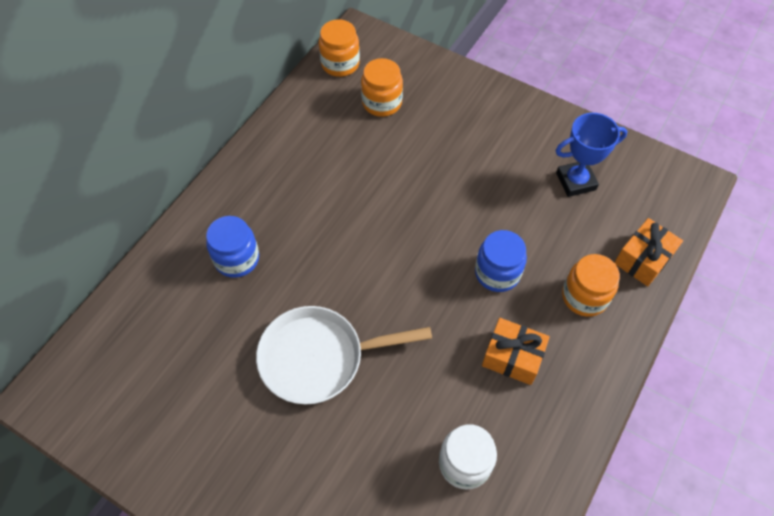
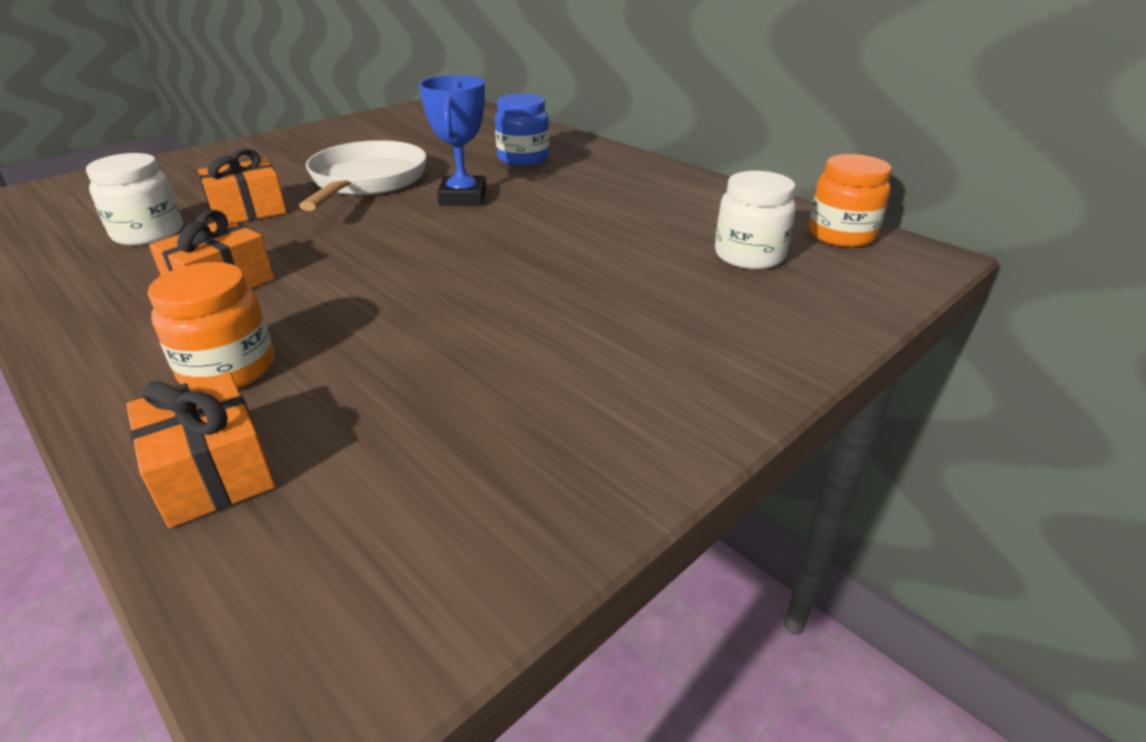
camera: 105 degrees right, 25 degrees down
orange jar [361,58,403,117] -> white jar [715,171,796,269]
blue jar [475,230,527,292] -> none
blue trophy [555,113,628,197] -> blue trophy moved to [419,75,486,206]
none -> orange gift [198,149,287,223]

